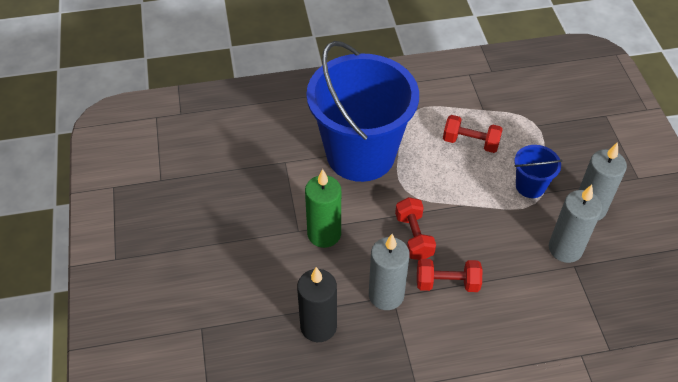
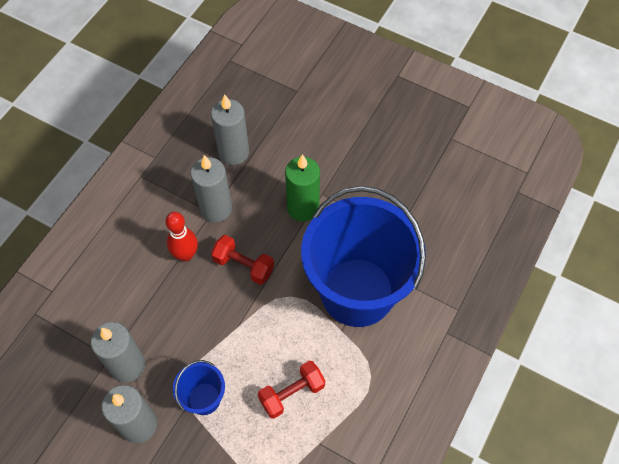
camera: 130 degrees right, 10 degrees up
black candle [297,267,337,342] -> grey candle [211,94,249,165]
red dumbbell [417,259,482,292] -> red bowling pin [165,212,198,261]

